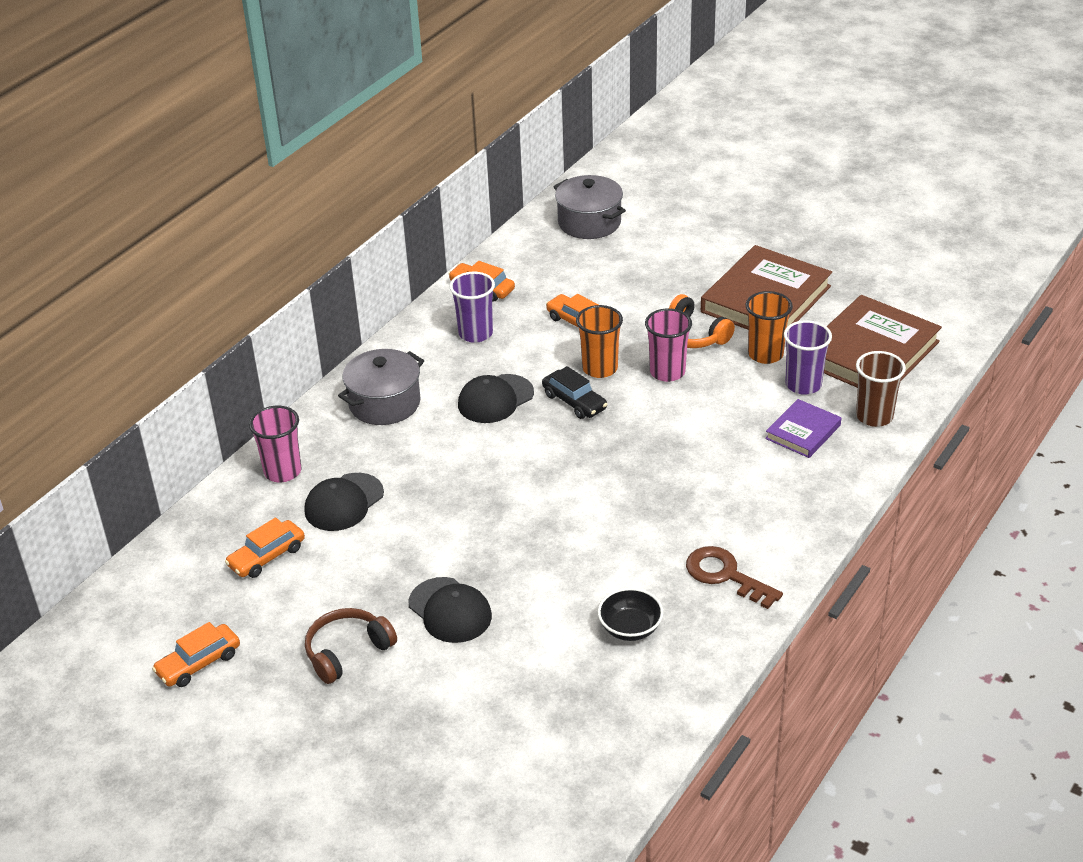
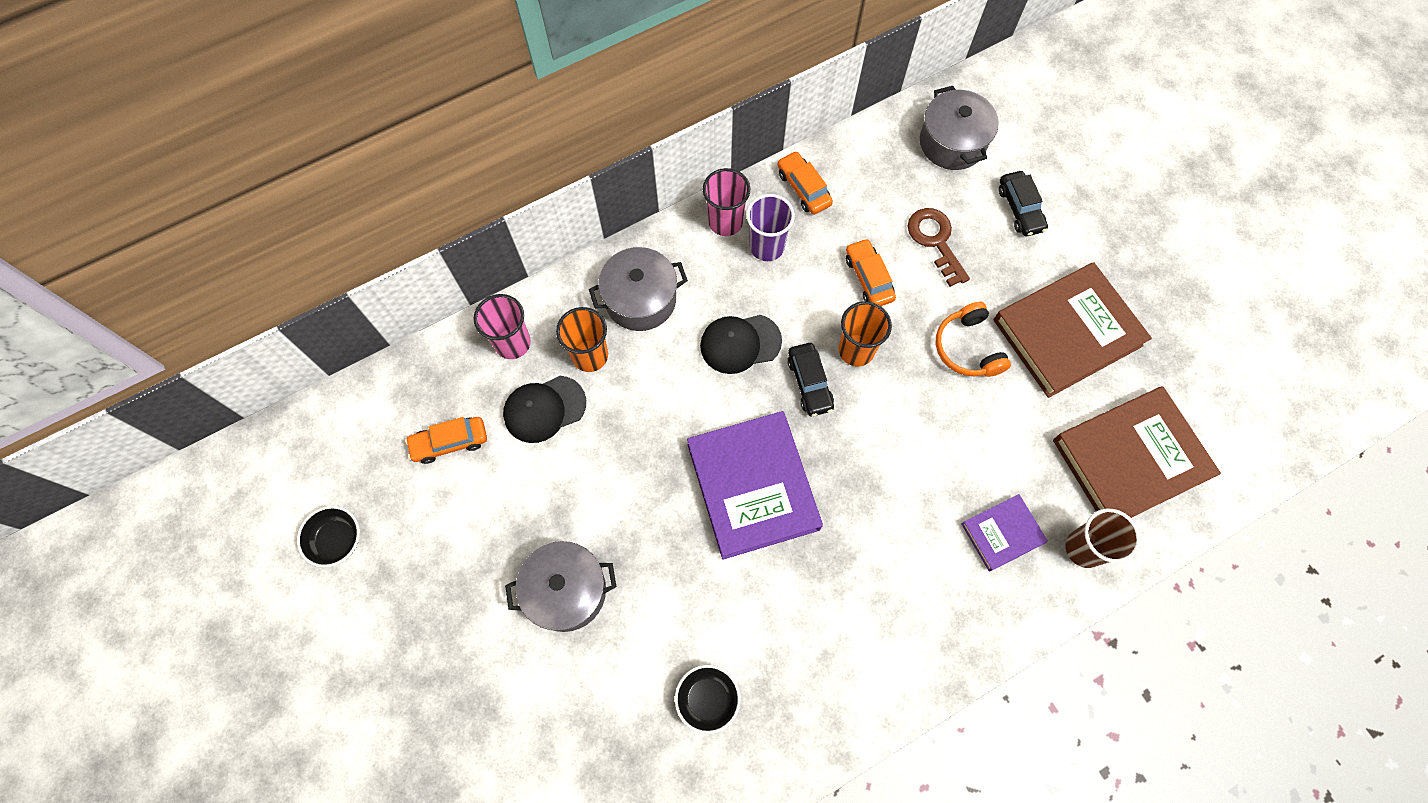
camera: 25 degrees right, 30 degrees up
orange car [152,622,240,687] -> black bowl [297,506,360,568]
brown headphones [305,608,397,684] -> none
black cap [409,577,492,643] -> grey pot [505,541,617,632]
pink cup [645,308,692,382] -> pink cup moved to [703,168,750,236]
brown key [686,546,783,609] -> brown key moved to [907,208,970,287]
orange cup [746,291,793,364] -> orange cup moved to [556,307,608,372]
purple cup [784,320,832,395] -> none
none -> purple book [687,411,823,560]
none -> black car [999,171,1048,236]

